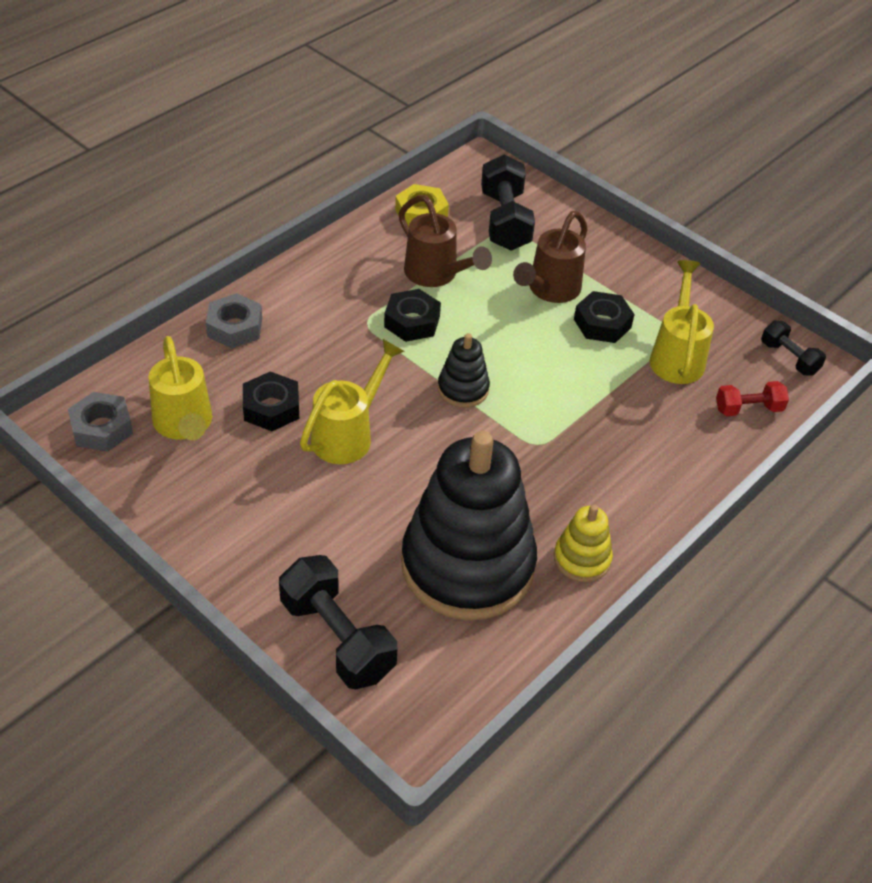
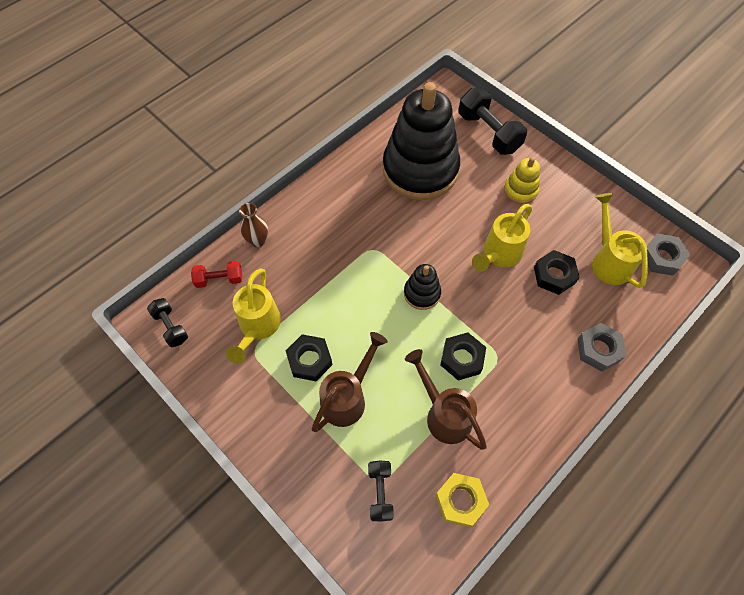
camera: 175 degrees left, 15 degrees up
black dumbbell [481,154,535,251] -> black dumbbell [368,460,394,521], size x0.57
yellow stacking toy [554,505,613,582] -> yellow stacking toy moved to [504,157,540,204]
none -> brown vase [239,203,268,247]

